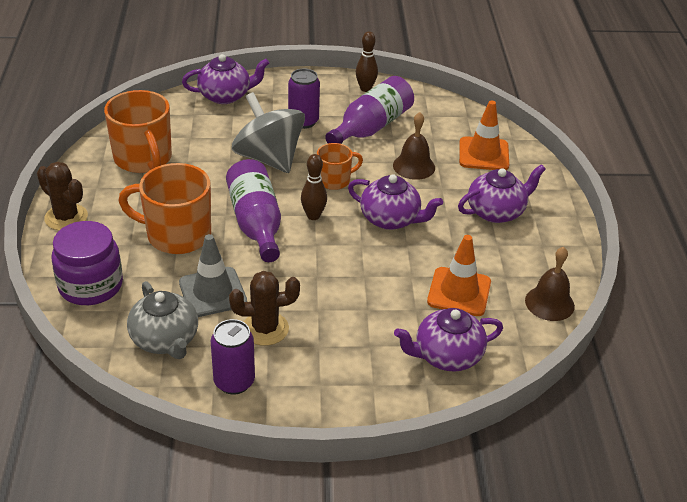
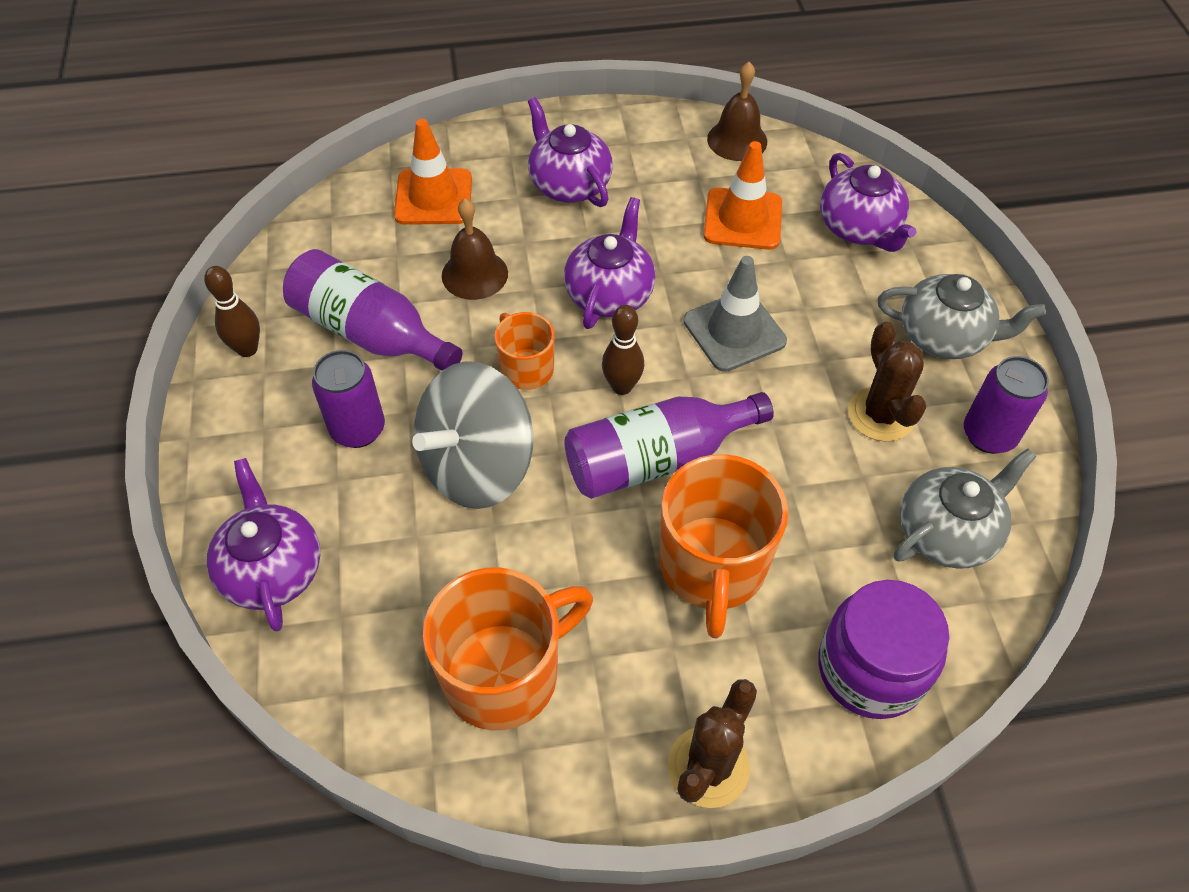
camera: 95 degrees left, 15 degrees up
grey traffic cone [179,234,247,317] -> grey traffic cone moved to [683,256,787,372]
none -> grey teapot [878,274,1046,359]

